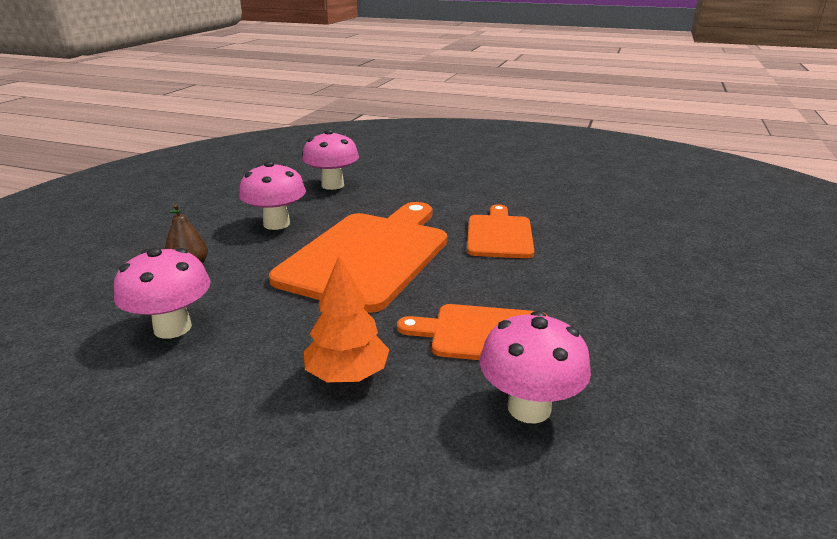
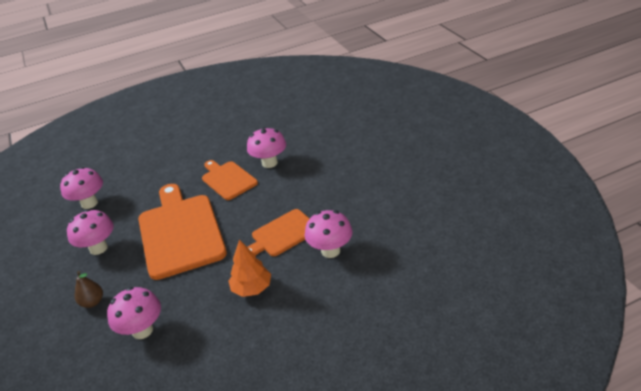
camera: 40 degrees left, 10 degrees up
none -> pink mushroom [247,127,286,168]

